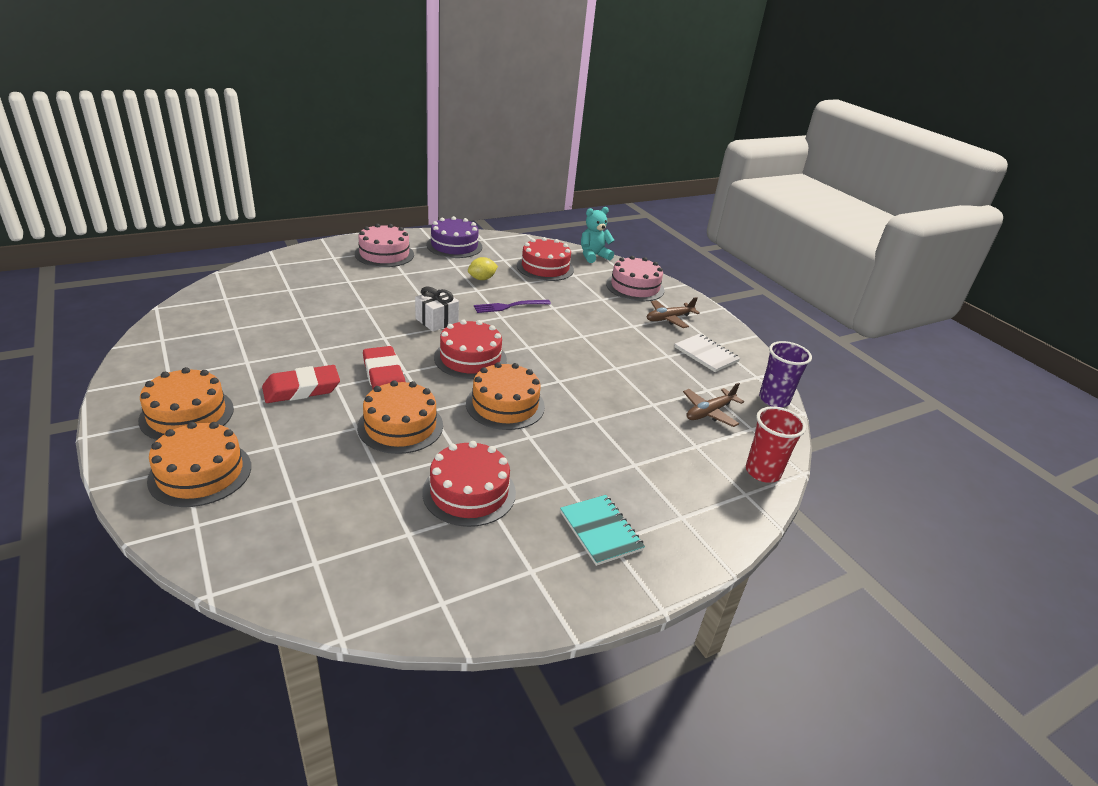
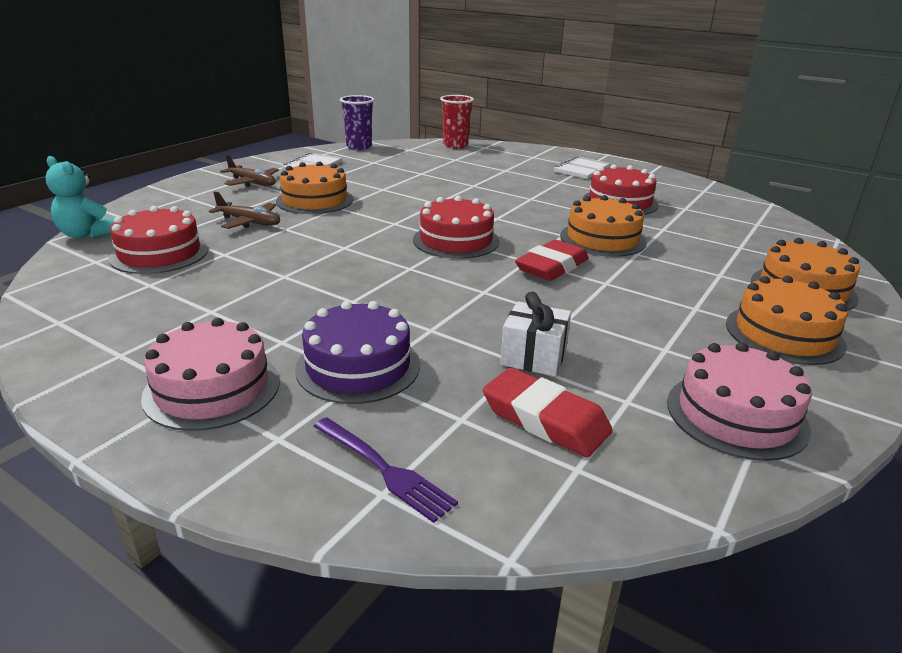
camera: 115 degrees left, 5 degrees down
red eraser [262,365,340,403] -> red eraser moved to [483,368,612,458]
white gift [415,287,459,331] -> white gift moved to [500,292,571,376]
purple cake [426,216,482,258] -> purple cake moved to [295,301,420,404]
orange cake [466,362,545,430] -> orange cake moved to [276,161,353,214]
yellow lemon [468,257,498,280] -> none
purple fork [474,300,551,313] -> purple fork moved to [313,417,458,523]
turquoise notebook [560,495,645,566] -> white notebook [554,156,610,179]
pink cake [606,256,664,301] -> pink cake moved to [667,342,812,461]
brown plane [683,383,744,427] -> brown plane moved to [209,191,280,229]

